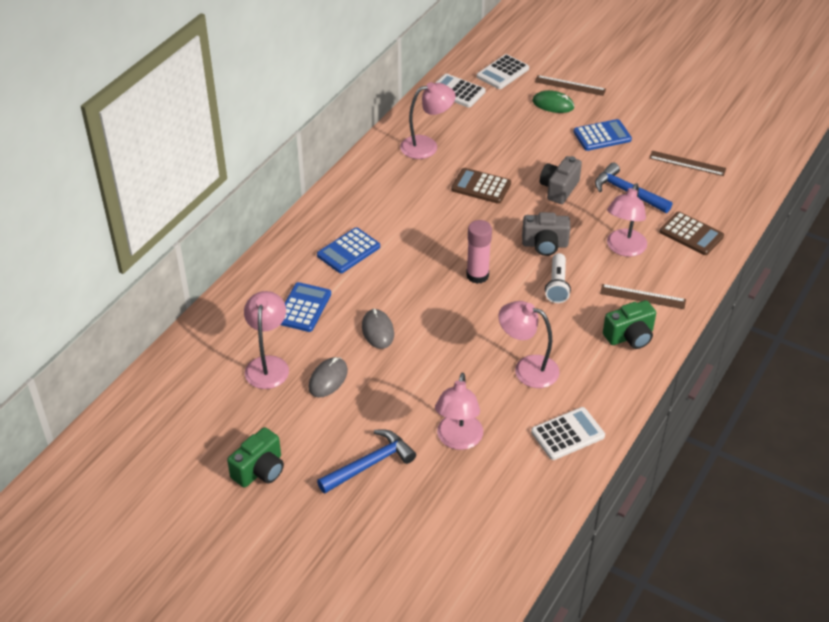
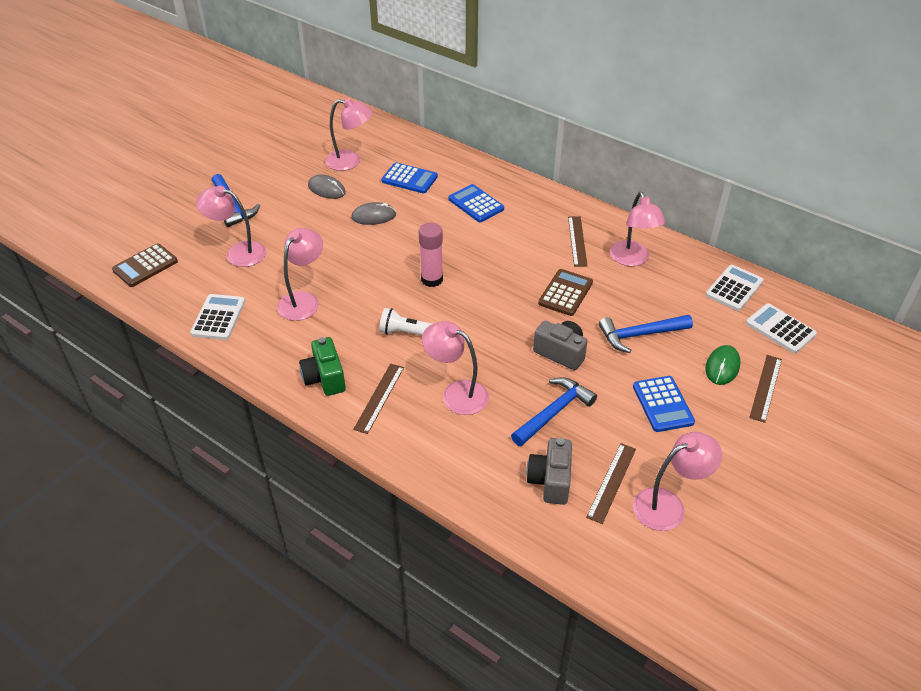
camera: 95 degrees right, 0 degrees up
green camera [227,427,284,488] -> none
grey camera [522,212,570,256] -> grey camera moved to [526,438,572,505]
white calculator [531,407,605,460] -> white calculator turned 150 degrees counterclockwise [190,294,245,340]
brown calculator [660,212,724,255] -> brown calculator moved to [112,243,178,287]
none -> brown ruler [568,217,587,267]
none -> blue hammer [599,315,693,353]
none -> pink lamp [633,432,722,531]

